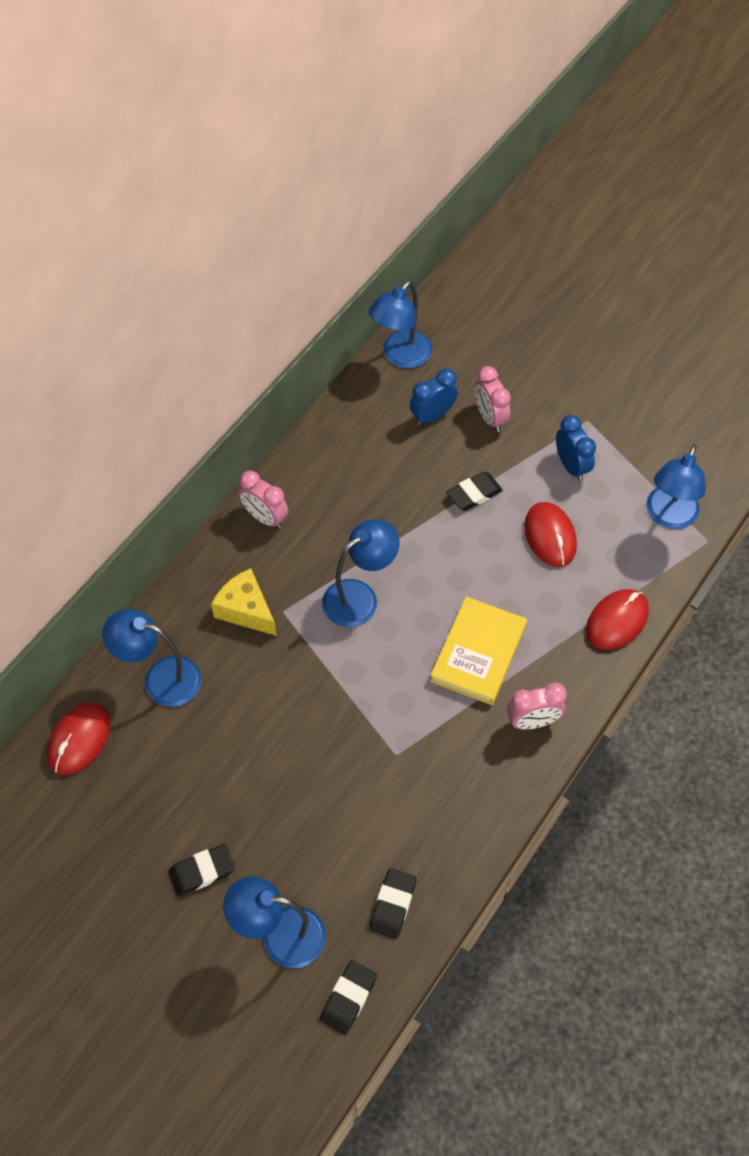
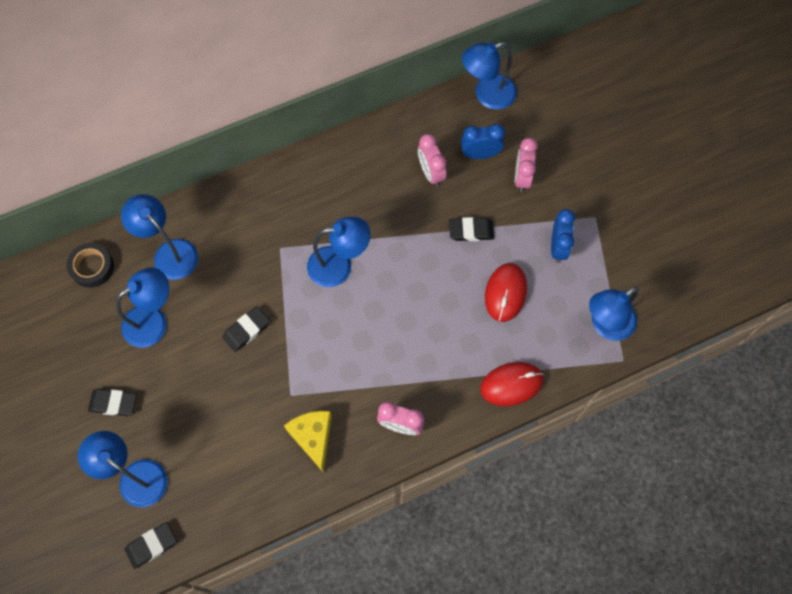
camera: 30 degrees right, 10 degrees up
red mouse [47,702,111,775] -> black tape [67,243,114,288]
yellow cheese [211,568,277,636] -> yellow cheese moved to [284,411,332,473]
pink clock [239,470,288,529] -> pink clock moved to [418,134,447,187]
black eraser [369,868,416,939] -> black eraser moved to [222,306,270,352]
yellow book [430,596,527,705] -> none
none -> blue lamp [116,267,169,348]

